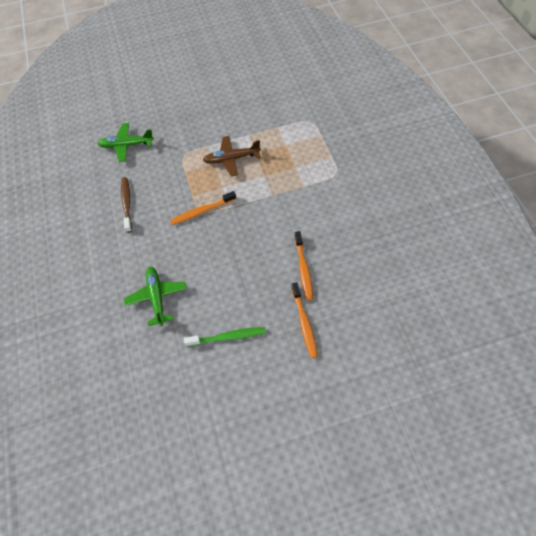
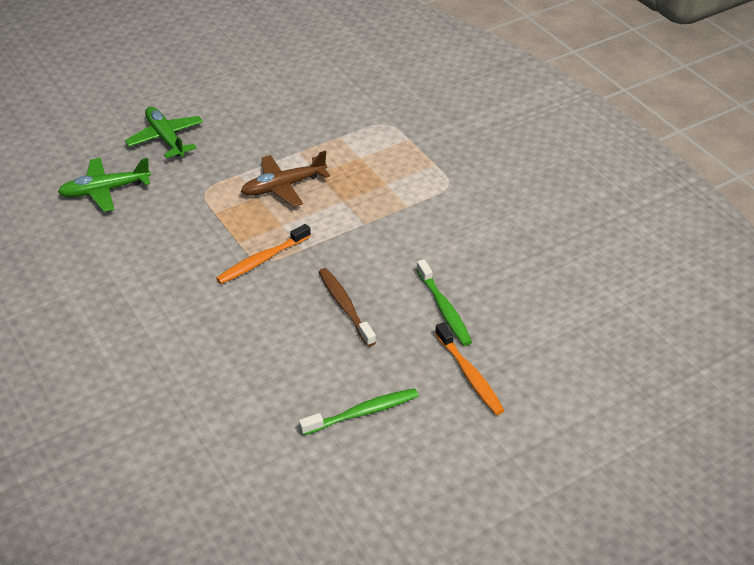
camera: 20 degrees left, 15 degrees down
brown toothbrush [121,177,132,233] -> brown toothbrush moved to [319,268,376,347]
green plane [124,267,187,326] -> green plane moved to [125,107,203,158]
orange toothbrush [295,231,313,300] -> green toothbrush [416,259,472,346]

